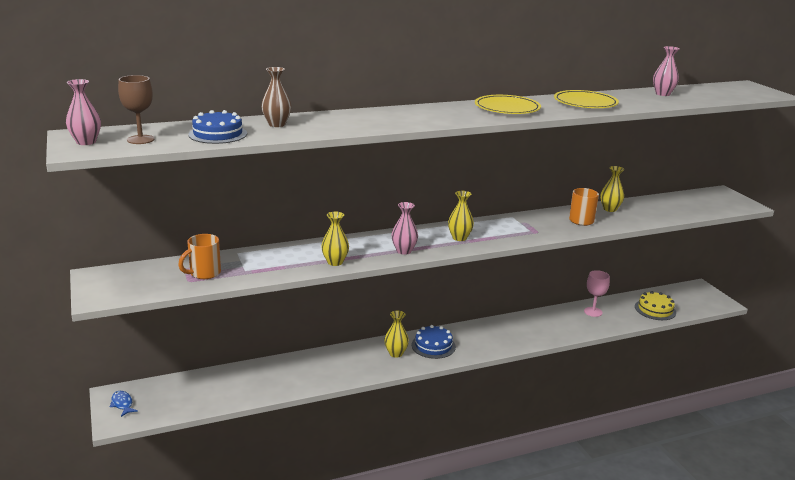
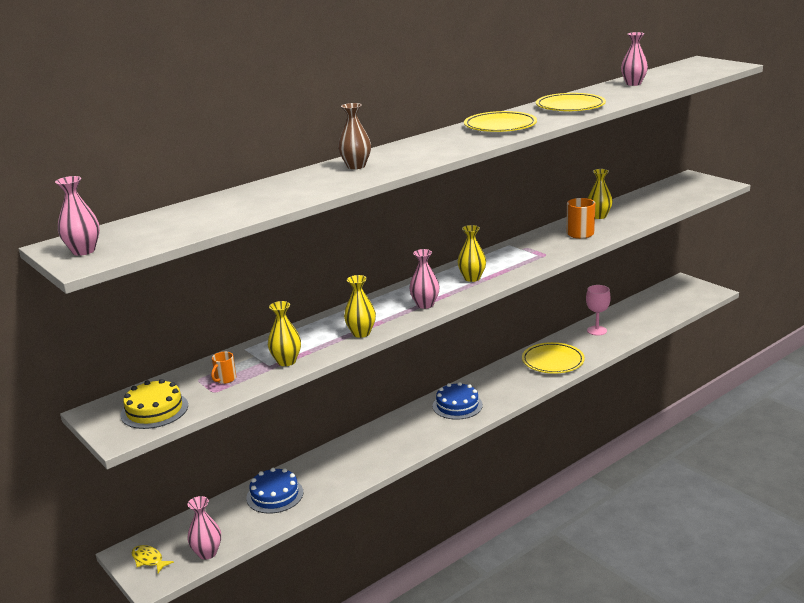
camera: 15 degrees left, 0 degrees up
blue fish [110,391,138,417] -> yellow fish [132,545,174,573]
brown goblet [118,75,155,144] -> none
orange mug [178,234,221,279] -> orange mug [211,352,236,384], size x0.59
blue cake [188,110,247,144] -> blue cake moved to [246,468,303,514]
brown vase [261,67,292,127] -> brown vase moved to [338,103,371,169]
yellow vase [384,311,409,358] -> yellow vase moved to [268,301,301,366]
yellow cake [635,291,676,320] -> yellow cake moved to [121,379,188,429]
none -> pink vase [187,496,221,560]
none -> yellow plate [522,342,585,374]

